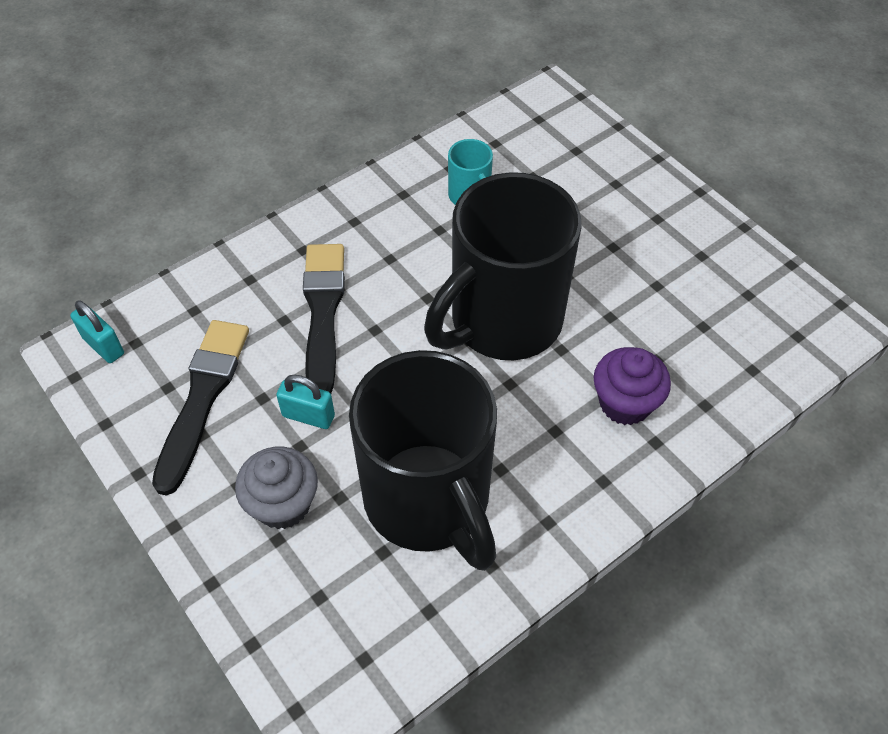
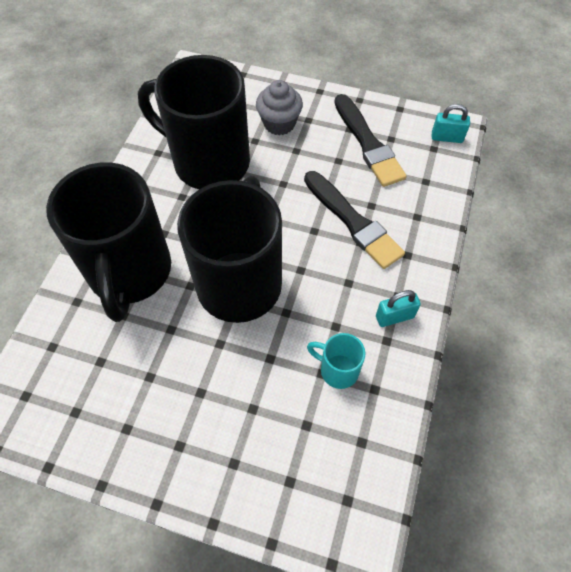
camera: 145 degrees right, 5 degrees up
turquoise padlock [276,375,335,429] -> turquoise padlock moved to [376,290,421,327]
purple cupcake [594,347,671,425] -> black mug [46,163,171,322]

